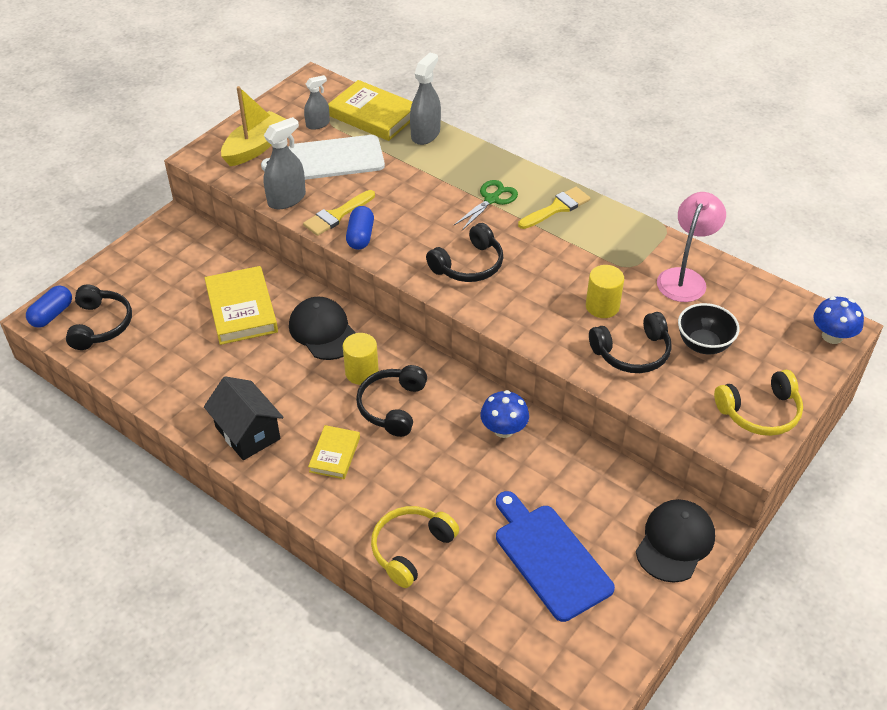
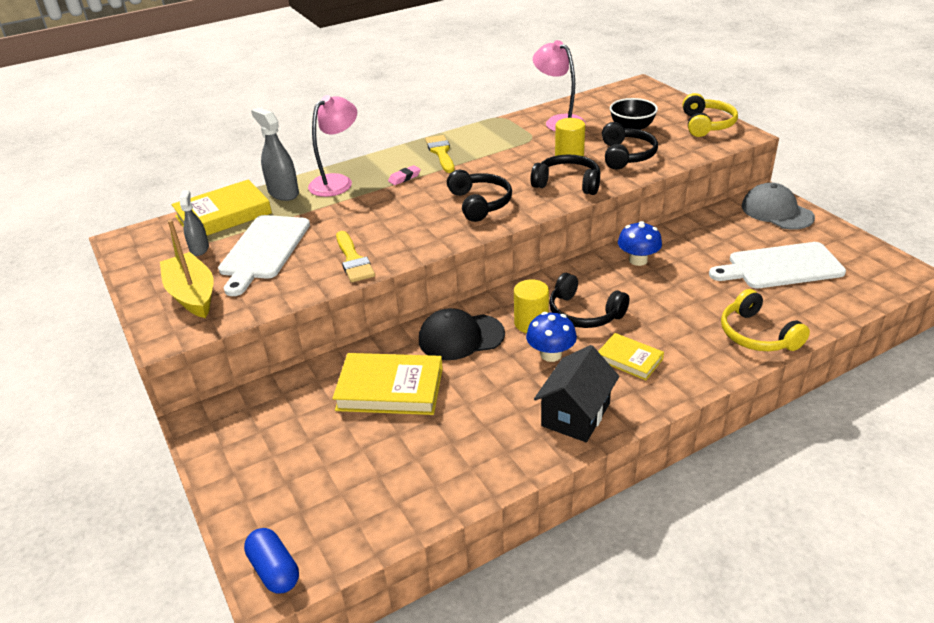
camera: 65 degrees left, 10 degrees down
black headphones [66,285,132,350] -> black headphones moved to [531,154,601,195]
black house [204,376,283,460] -> black house turned 45 degrees counterclockwise [534,345,620,442]
grey spray bottle [263,117,306,209] -> none
blue capsule [346,206,374,250] -> none
green scissors [453,180,518,230] -> pink eraser [388,165,421,185]
blue cutting board [496,491,615,622] -> white cutting board [709,242,846,288]
black cap [636,499,715,582] -> grey cap [742,183,815,230]
blue mushroom [813,296,864,344] -> blue mushroom moved to [526,312,577,362]
none -> pink lamp [308,95,357,197]

